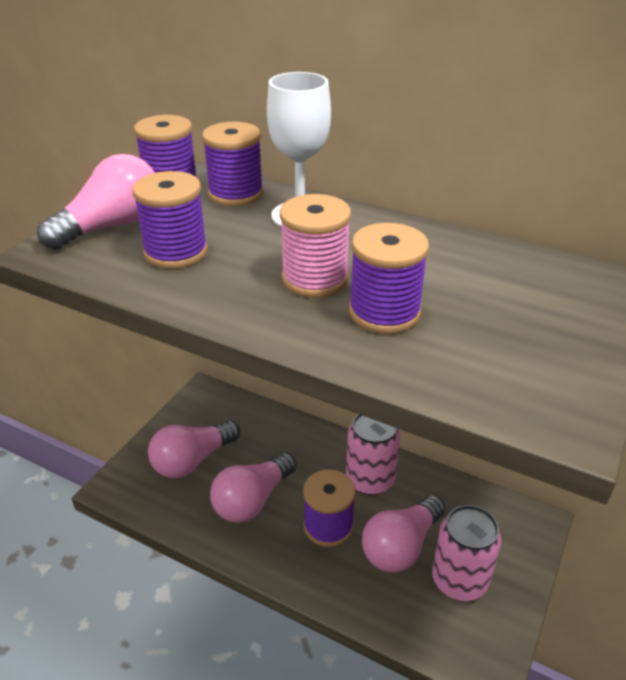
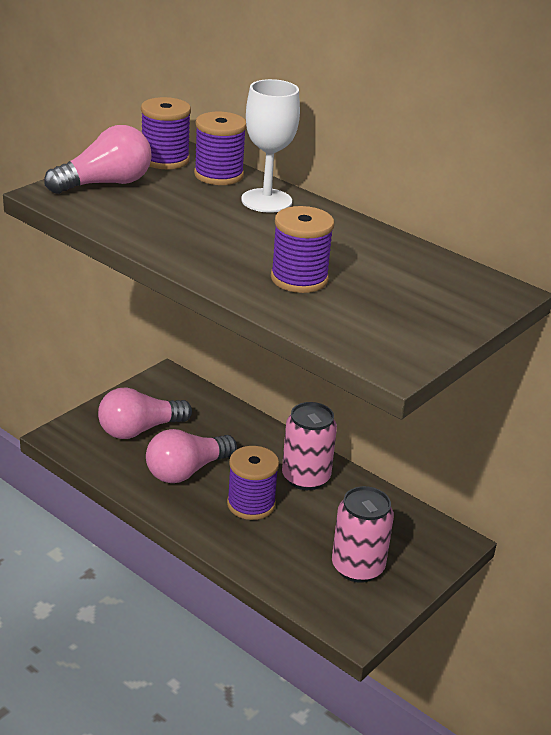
camera: 10 degrees right, 5 degrees down
purple spool [132,171,208,269] -> none
pink spool [280,194,351,298] -> none
pink light bulb [362,495,445,573] -> none

